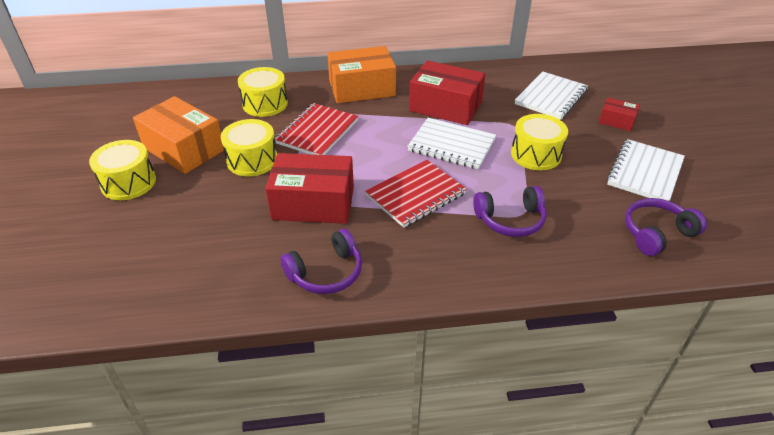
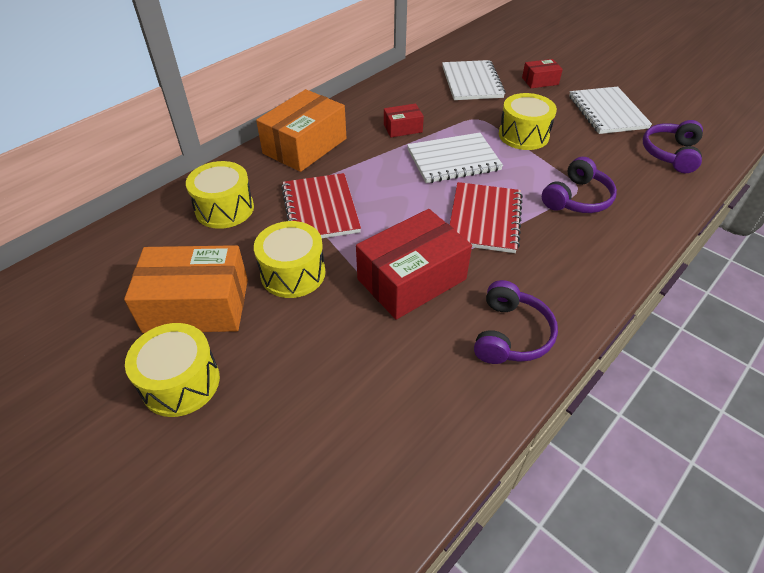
camera: 40 degrees left, 5 degrees up
red box [409,60,486,125] -> red box [384,103,424,137], size x0.50

